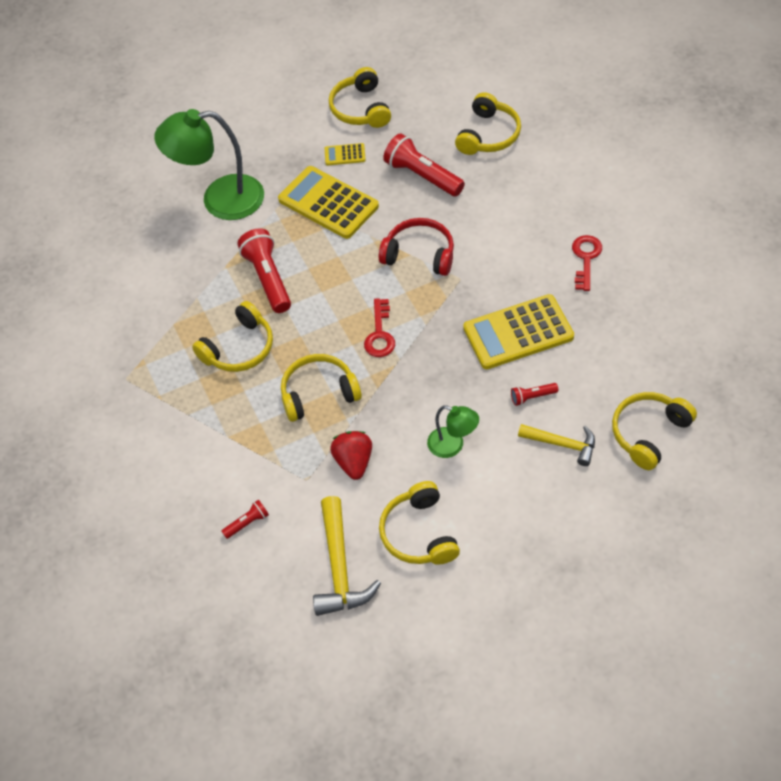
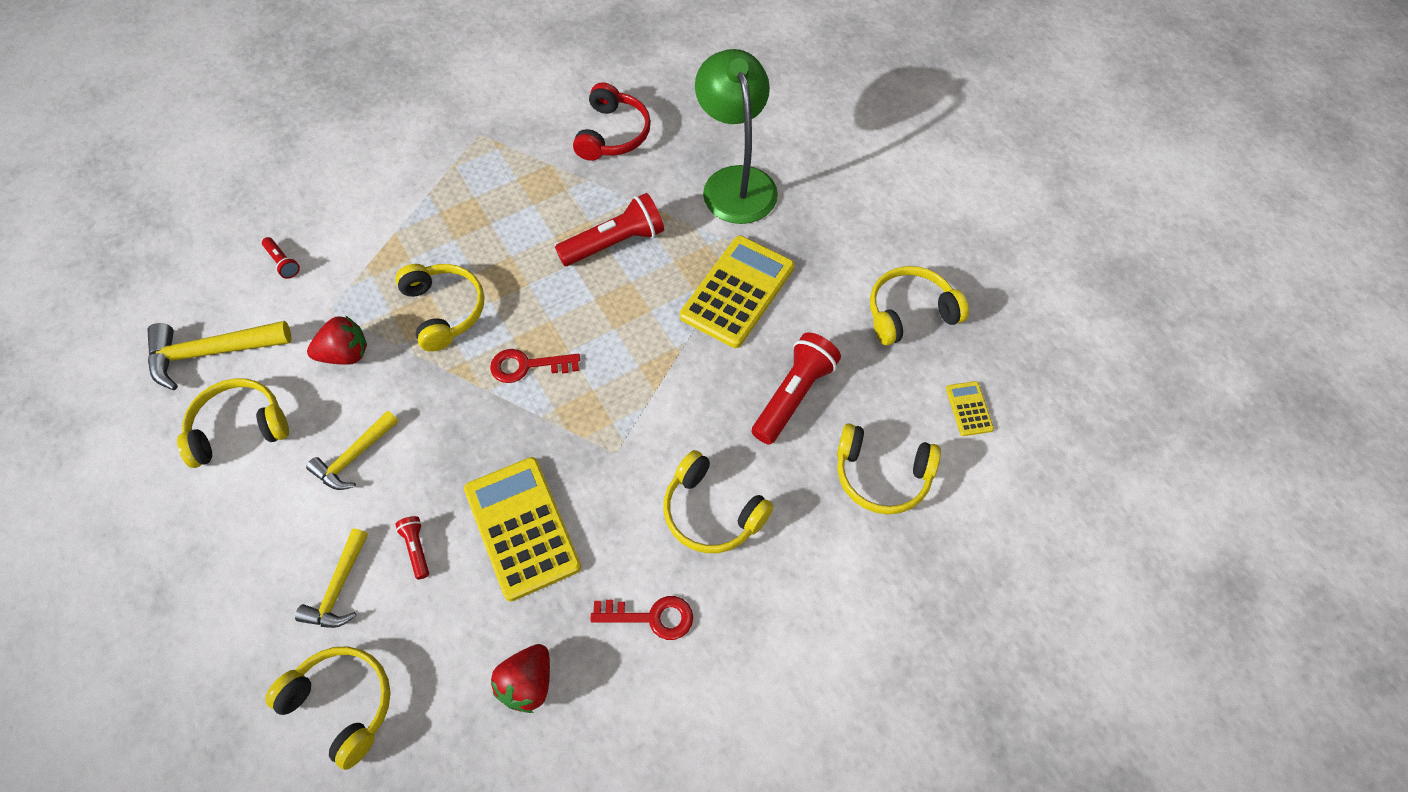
camera: 80 degrees right, 5 degrees up
yellow headphones [192,301,273,372] -> yellow headphones moved to [663,450,773,553]
yellow calculator [325,143,366,165] -> yellow calculator moved to [946,381,994,436]
red headphones [379,218,454,276] -> red headphones moved to [573,82,651,161]
green lamp [427,405,479,458] -> yellow hammer [306,410,399,490]
none -> red strawberry [491,644,550,713]

